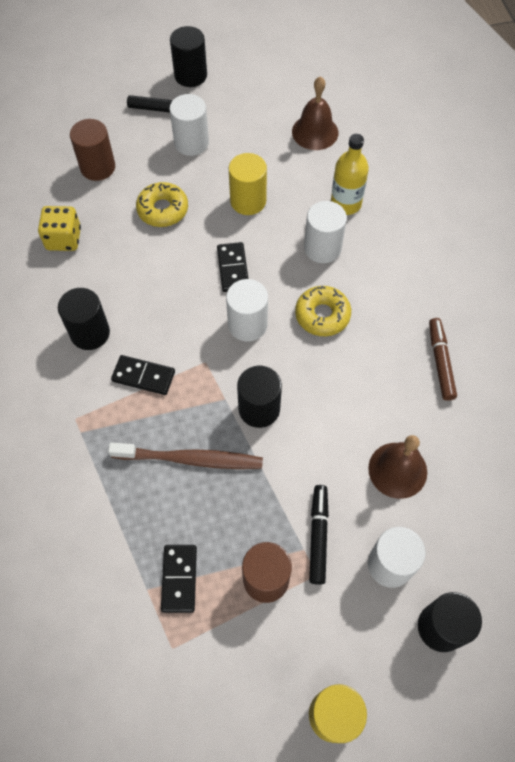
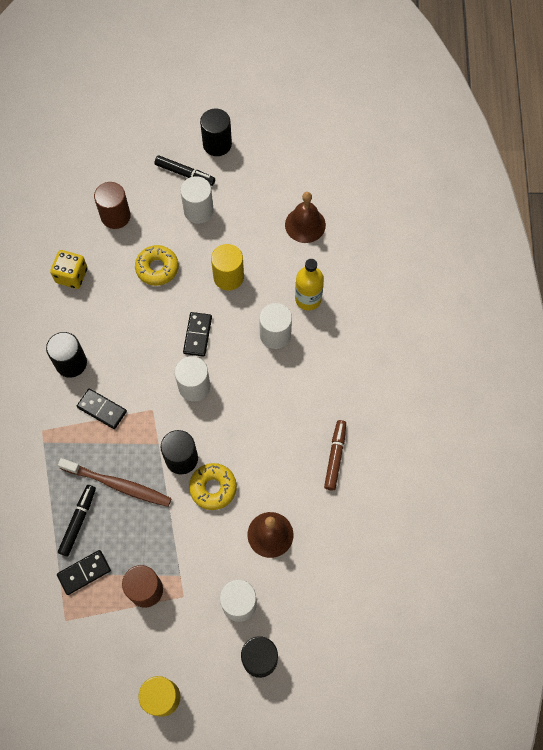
camera: 15 degrees right, 5 degrees up
black domino [161,545,197,613] -> black domino turned 45 degrees clockwise [57,550,111,595]
yellow donut [295,286,351,336] -> yellow donut moved to [189,463,237,510]
black marker [309,485,329,585] -> black marker moved to [58,485,96,556]

